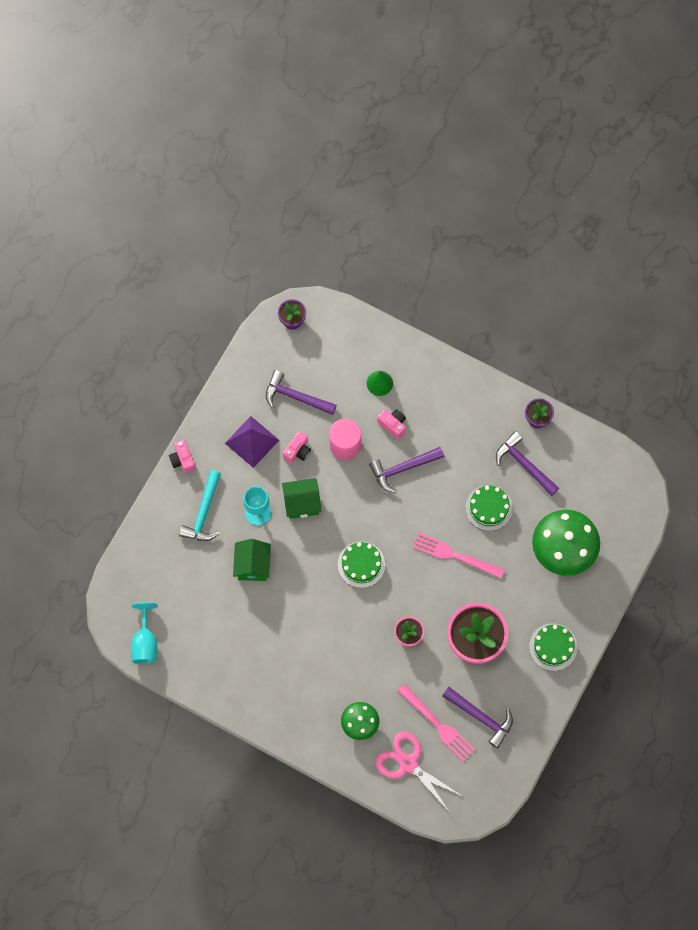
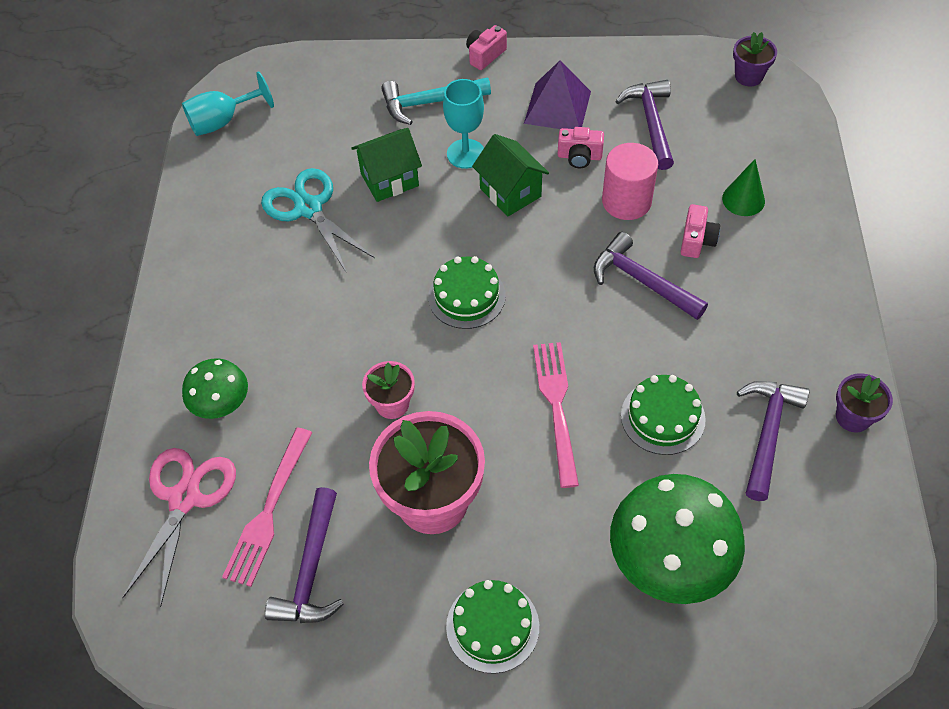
camera: 65 degrees right, 15 degrees down
none -> turquoise scissors [261,168,375,273]

